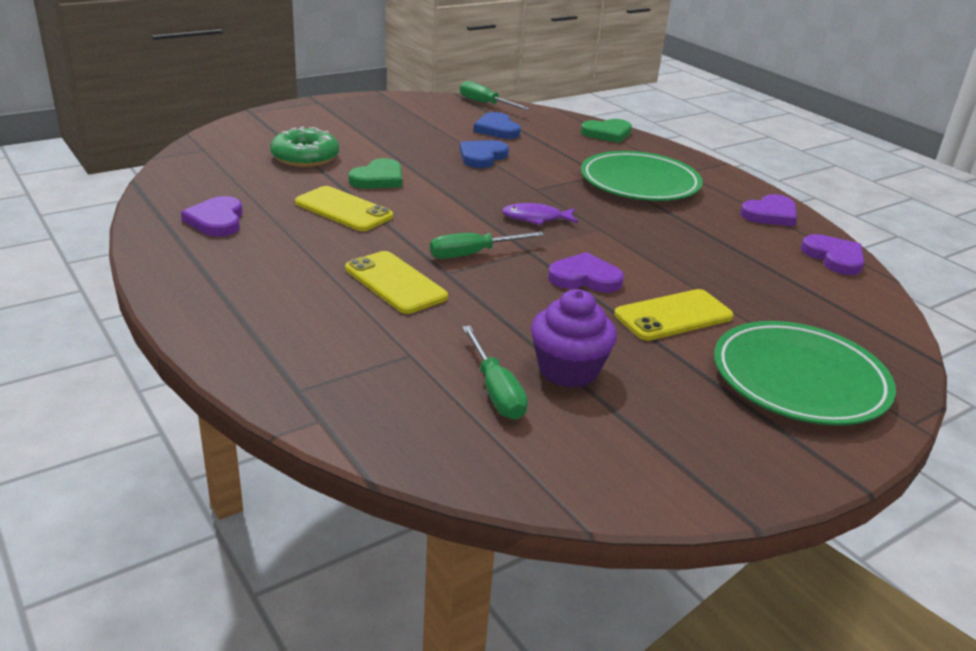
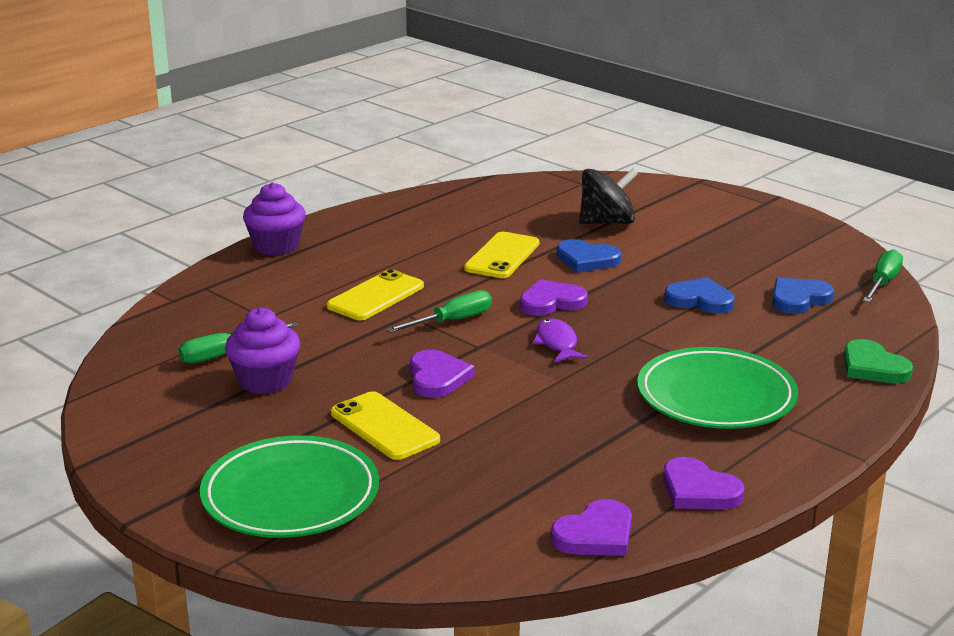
camera: 80 degrees right, 5 degrees down
purple heart [181,196,243,237] -> purple heart moved to [520,279,588,316]
green donut [270,126,339,167] -> black spinning top [579,168,638,224]
green heart [348,158,402,189] -> blue heart [557,239,621,272]
green screwdriver [430,231,544,259] -> green screwdriver turned 90 degrees clockwise [386,290,492,333]
none -> purple cupcake [243,182,306,255]

